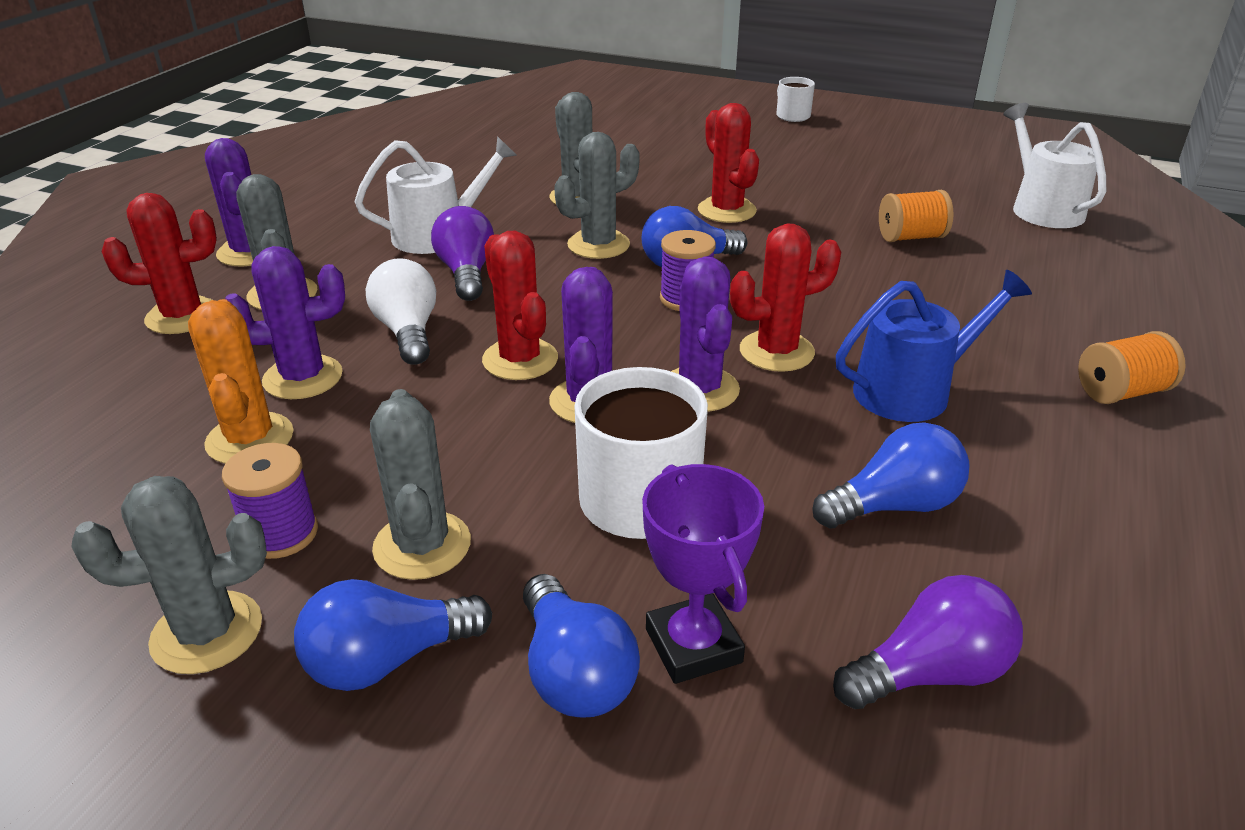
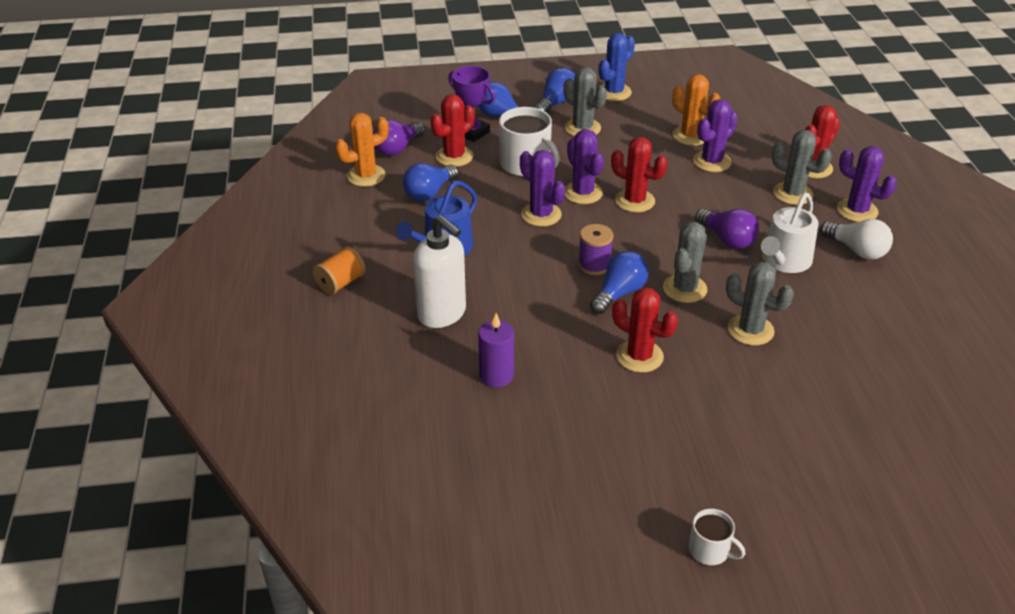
camera: 150 degrees right, 5 degrees up
grey cactus [71,476,267,674] -> blue cactus [599,33,635,101]
purple spool [222,443,318,559] -> none
white light bulb [366,258,436,365] -> white light bulb moved to [820,219,893,260]
red cactus [730,223,841,372] -> red cactus moved to [431,94,475,167]
orange spool [879,190,954,242] -> purple candle [478,313,514,387]
white watering can [1003,103,1106,228] -> none
none -> orange cactus [335,113,389,187]
none -> white soap dispenser [413,215,466,328]

